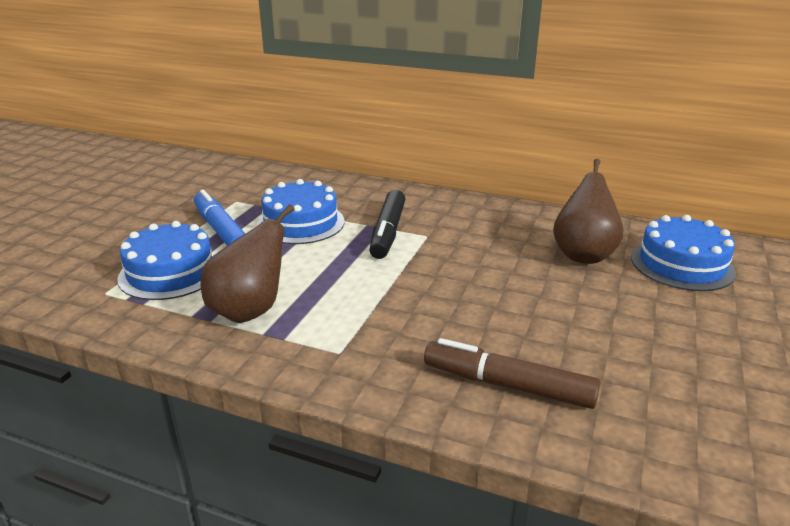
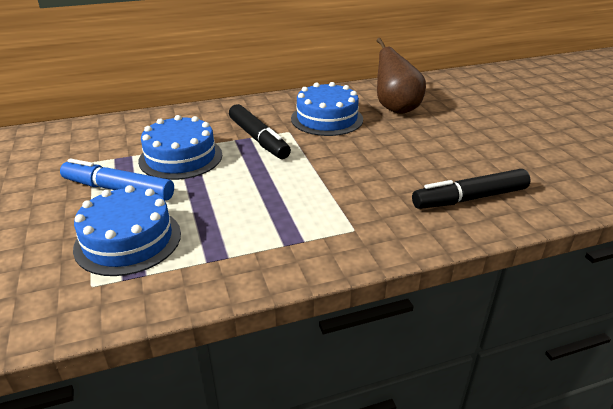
camera: 40 degrees left, 5 degrees up
brown pear [201,204,295,323] -> none
brown marker [424,338,601,409] -> black marker [412,169,531,209]
blue cake [631,215,736,291] -> blue cake moved to [291,82,363,136]

